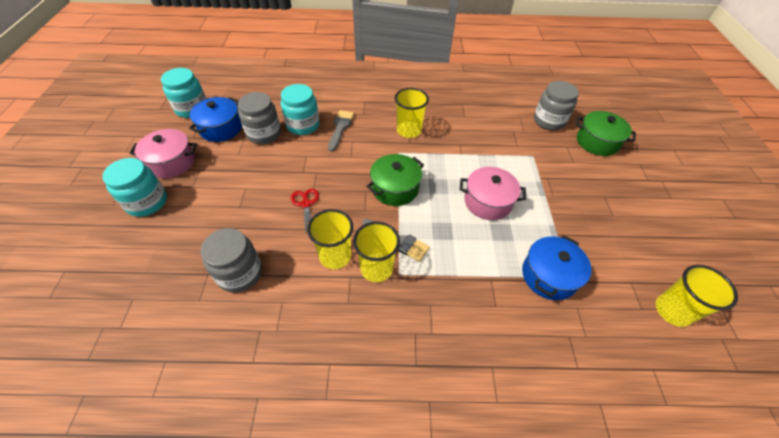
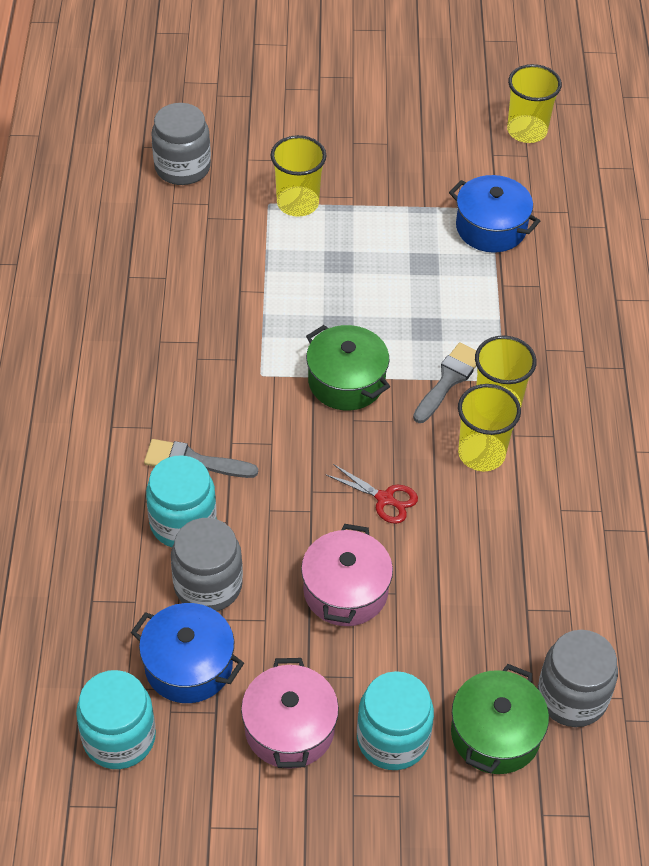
camera: 90 degrees left, 0 degrees up
grey jar [201,228,262,293] -> grey jar moved to [538,630,618,727]
red scissors [291,189,319,235] -> red scissors turned 135 degrees counterclockwise [325,464,418,524]
yellow cup [395,88,429,138] -> yellow cup moved to [271,135,326,217]
pink pot [460,167,526,220] -> pink pot moved to [301,524,393,626]
green pot [576,111,636,156] -> green pot moved to [451,664,549,774]

